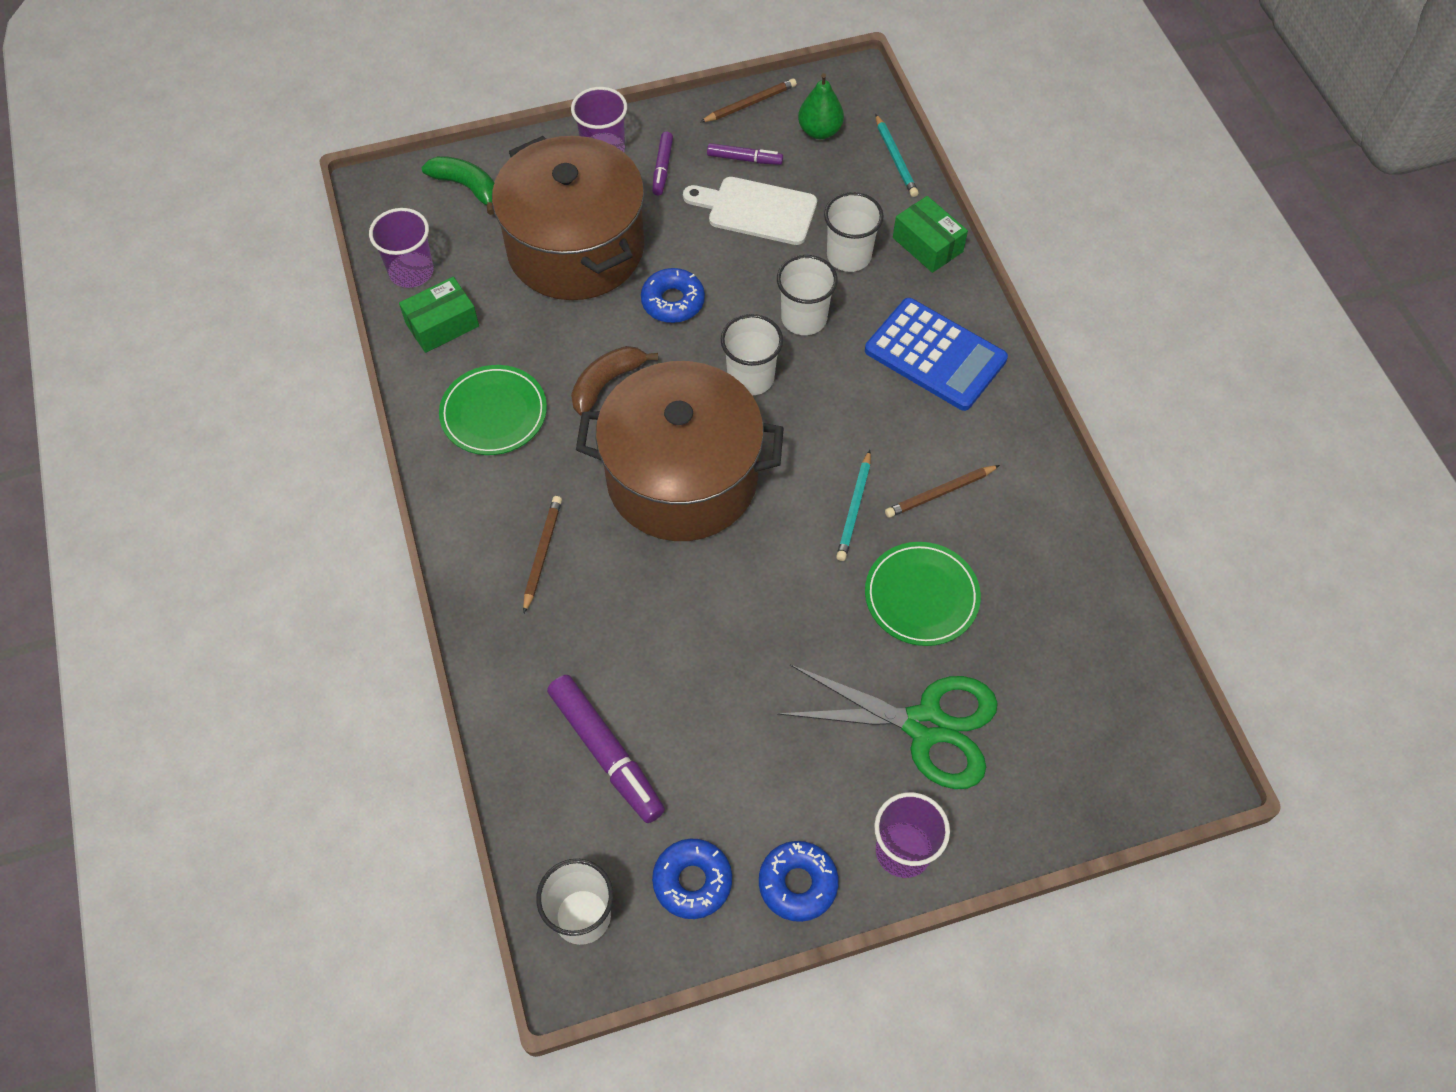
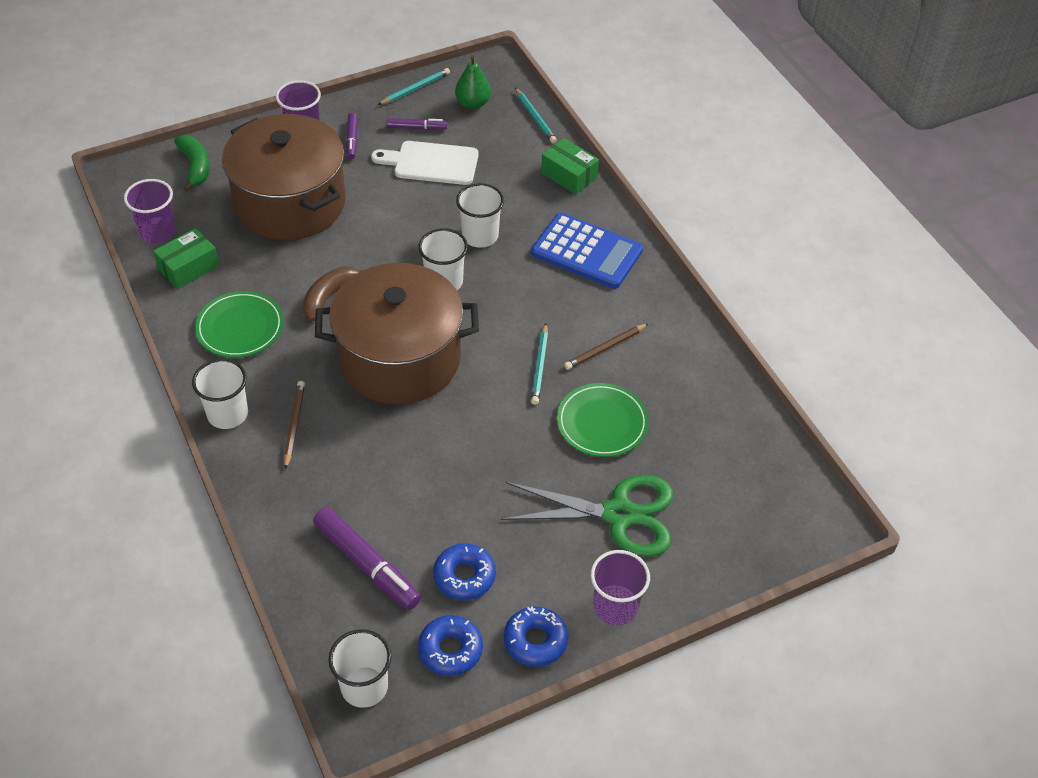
camera: 10 degrees left, 10 degrees down
green banana [421,156,494,215] -> green banana turned 45 degrees clockwise [174,136,209,192]
blue donut [641,268,705,323] -> blue donut moved to [433,543,496,600]
brown pencil [701,78,797,122] -> turquoise pencil [378,68,450,105]
white cup [824,192,884,272] -> white cup moved to [192,359,248,429]

